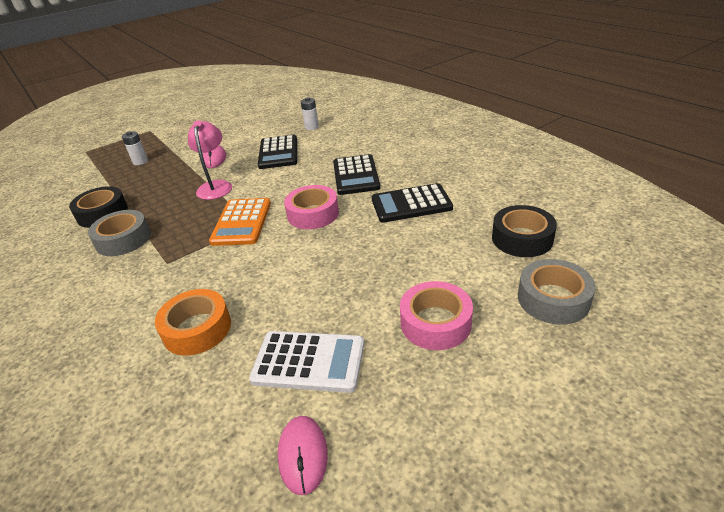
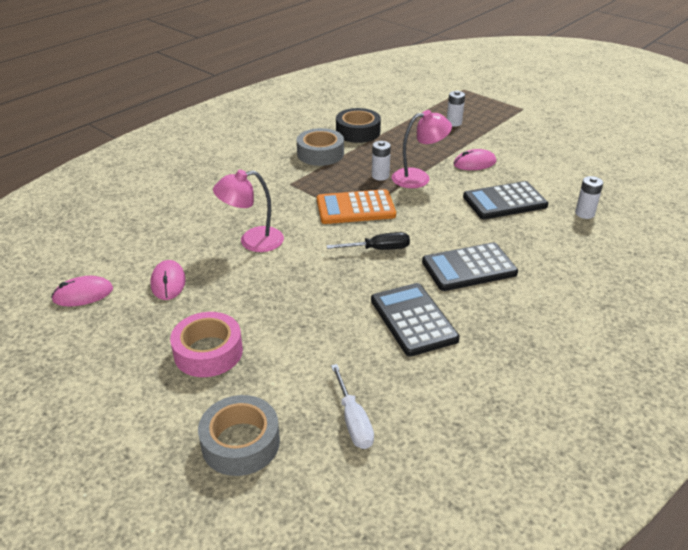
camera: 75 degrees right, 0 degrees up
orange tape [155,289,231,356] -> none
white calculator [249,331,364,393] -> pink mouse [150,260,186,300]
pink tape [284,185,339,229] -> black screwdriver [326,232,410,250]
black tape [492,205,557,257] -> white screwdriver [331,364,374,449]
none -> pink lamp [213,170,284,252]
none -> white battery [372,141,391,181]

